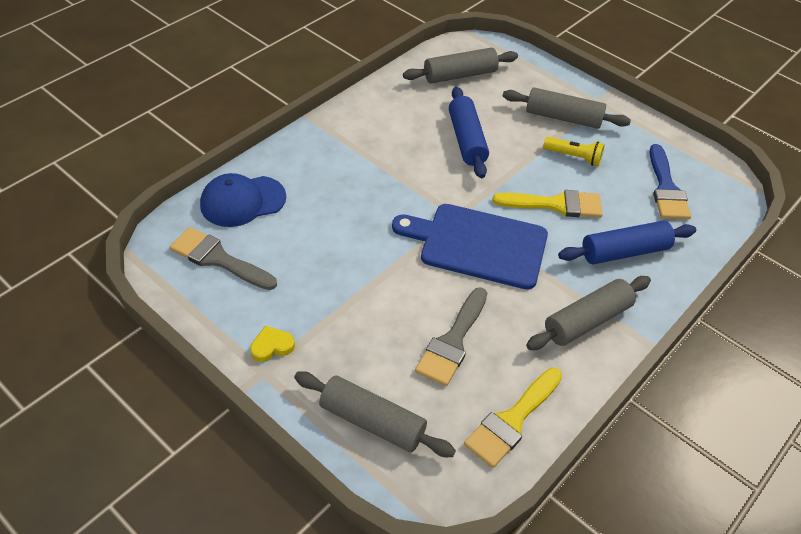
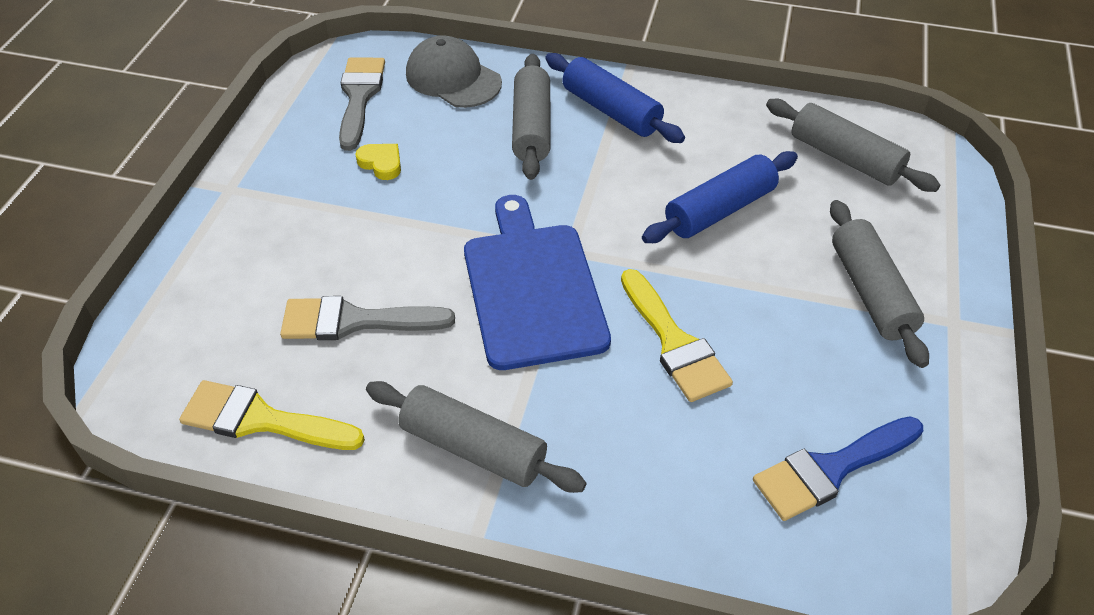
camera: 65 degrees right, 0 degrees up
blue cap [200,173,286,227] -> grey cap [406,35,502,108]
yellow heart [250,326,295,362] -> yellow heart moved to [355,144,401,180]
grey rolling pin [294,371,456,457] -> grey rolling pin moved to [512,54,551,180]
yellow flashlight [543,137,605,166] -> none
blue rolling pin [558,220,696,264] -> blue rolling pin moved to [545,53,685,143]

